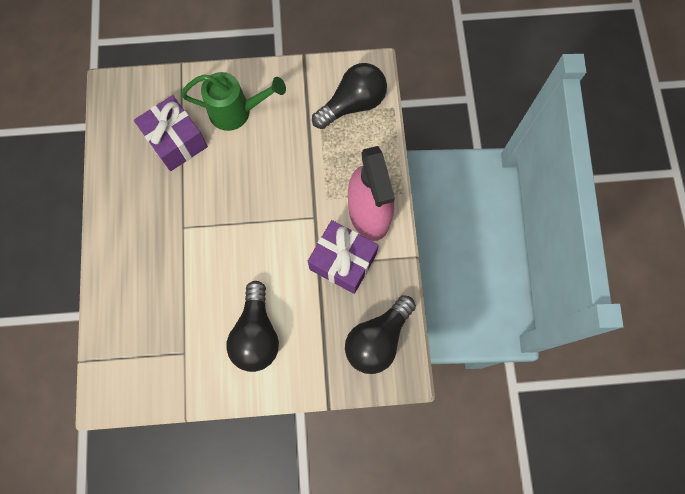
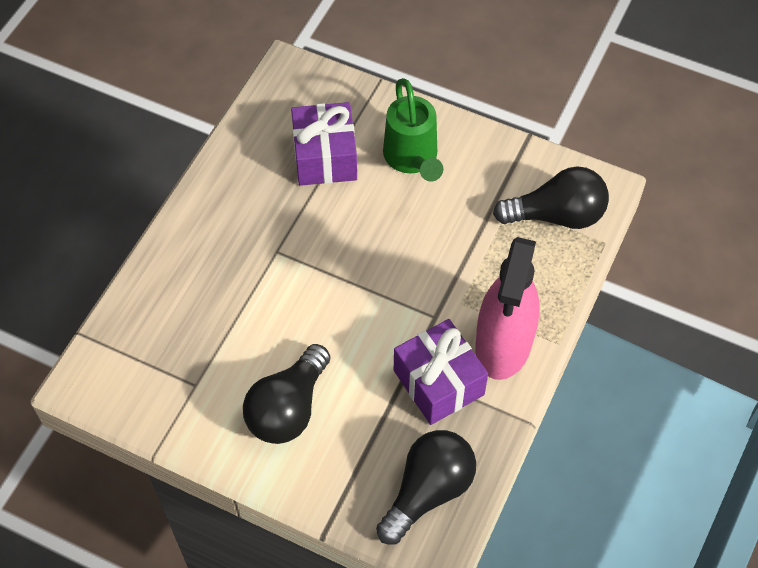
camera: 30 degrees right, 15 degrees down
green watering can [181,72,286,131] -> green watering can turned 45 degrees clockwise [383,78,443,182]
black light bulb [345,295,416,374] -> black light bulb turned 150 degrees clockwise [376,430,476,545]

